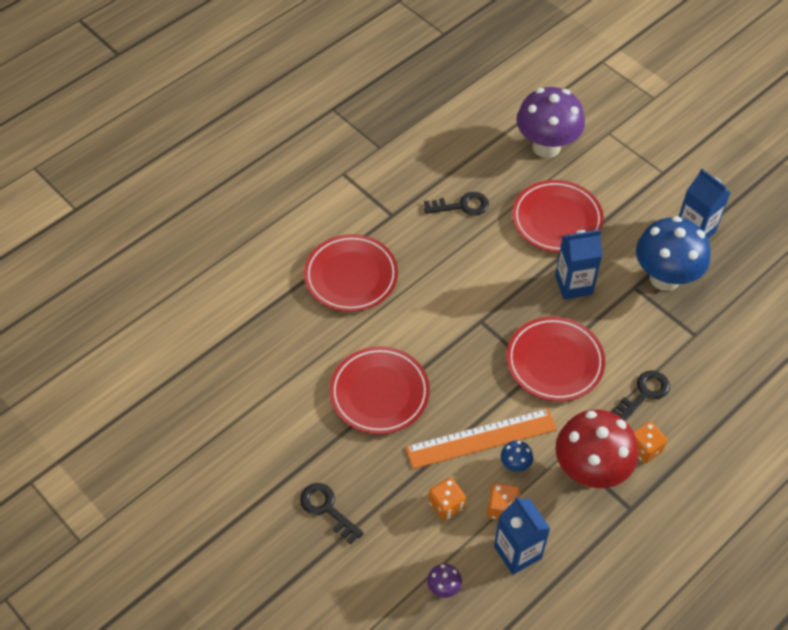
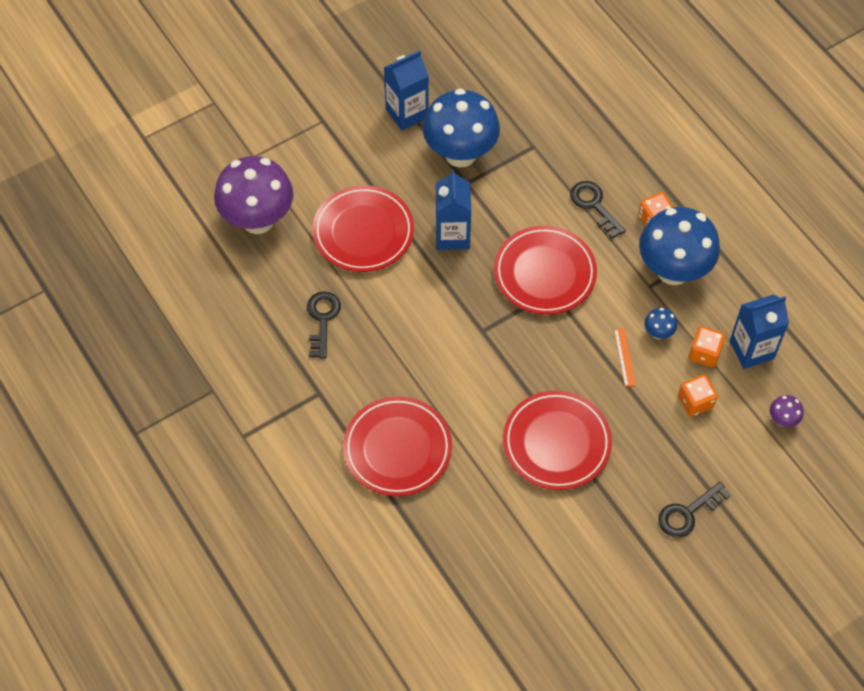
camera: 80 degrees left, 5 degrees up
orange ruler [405,408,557,469] -> orange ruler [614,328,636,387], size x0.42
red mushroom [555,410,638,488] -> blue mushroom [639,207,720,285]

